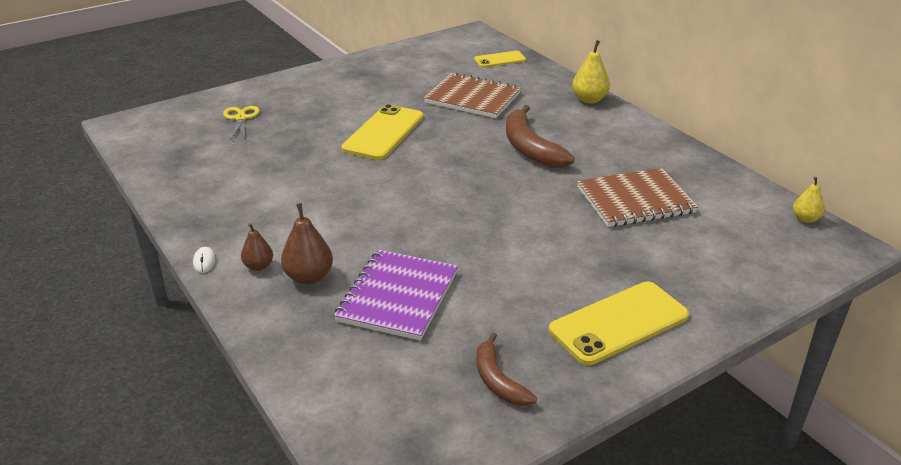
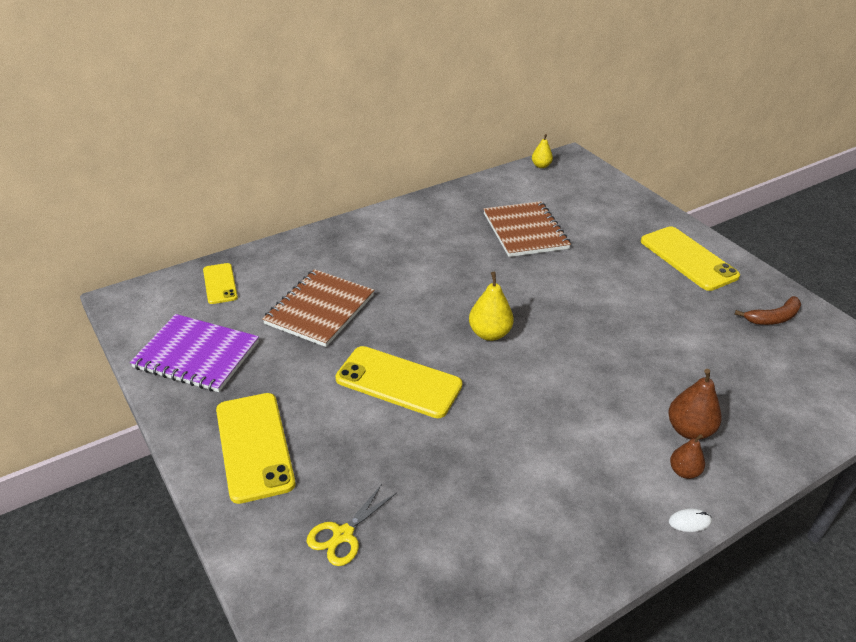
camera: 90 degrees left, 5 degrees up
yellow scissors [223,106,260,140] -> yellow scissors turned 45 degrees counterclockwise [307,484,397,566]
purple notebook [334,250,458,341] -> purple notebook moved to [130,314,259,392]
brown banana [506,105,575,168] -> none
yellow pear [572,40,610,104] -> yellow pear moved to [469,272,514,341]
none -> yellow phone [216,393,295,504]

